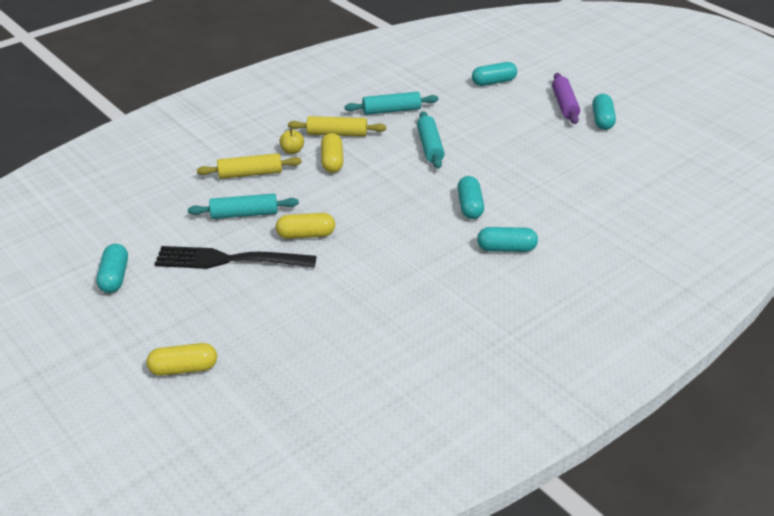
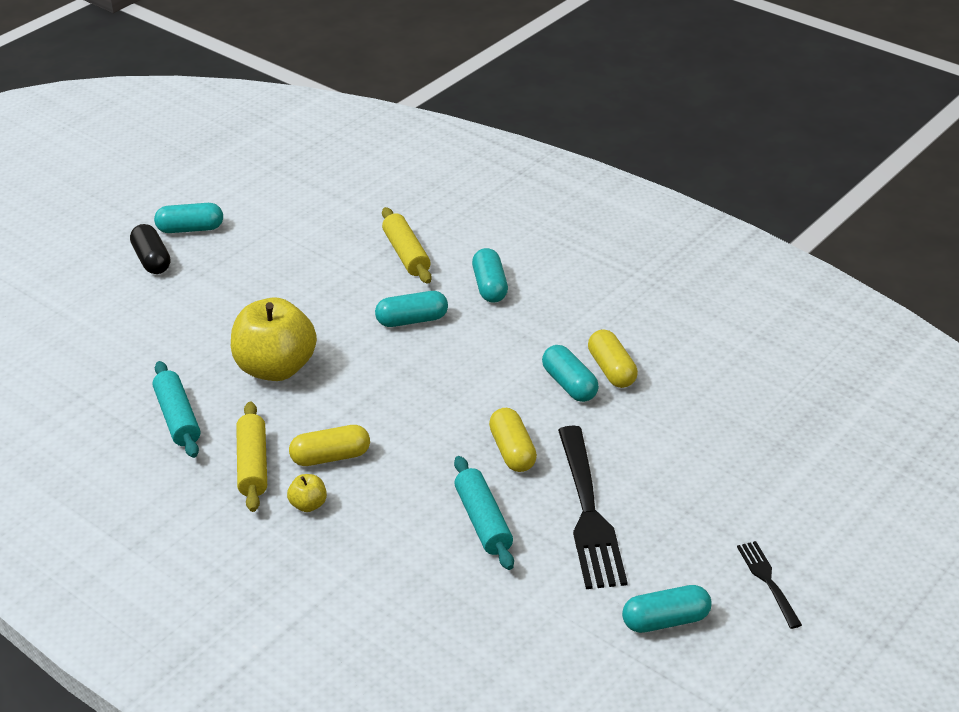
camera: 100 degrees left, 0 degrees up
yellow capsule [147,343,217,376] -> yellow capsule moved to [588,329,638,388]
yellow rolling pin [197,153,302,179] -> yellow rolling pin moved to [382,207,432,284]
turquoise rolling pin [417,111,445,169] -> yellow apple [231,298,317,381]
turquoise capsule [472,62,517,86] -> turquoise capsule moved to [542,345,599,402]
purple rolling pin [552,73,580,124] -> black capsule [130,224,170,274]
none -> black fork [737,541,802,629]

